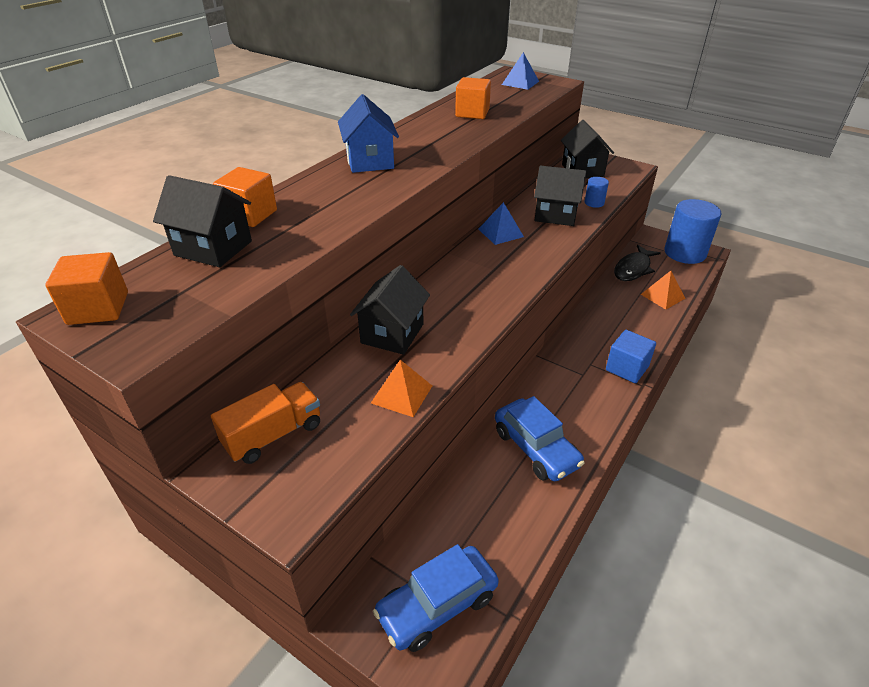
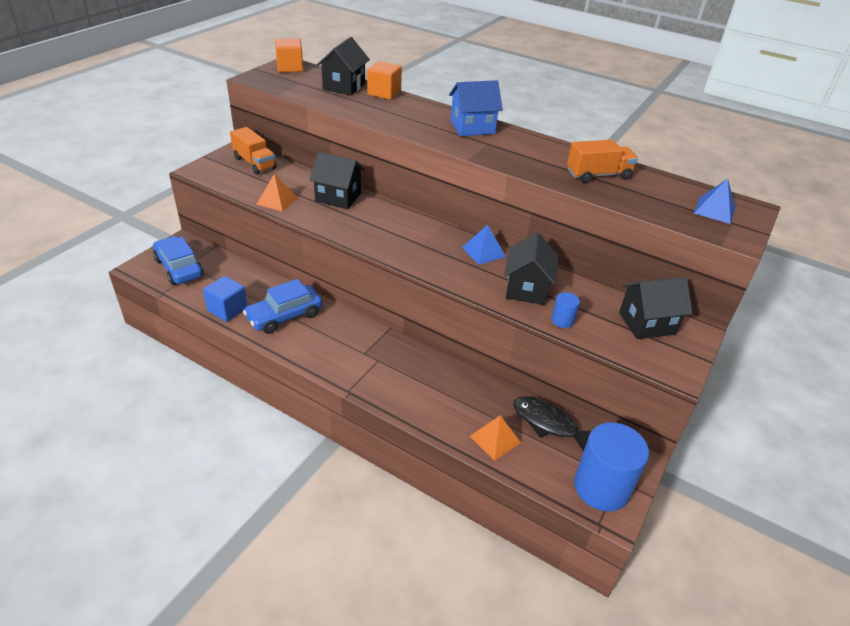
camera: 85 degrees right, 0 degrees up
orange cube [455,77,491,119] -> orange truck [567,140,638,183]
blue cube [606,330,656,383] -> blue cube moved to [203,276,248,322]

